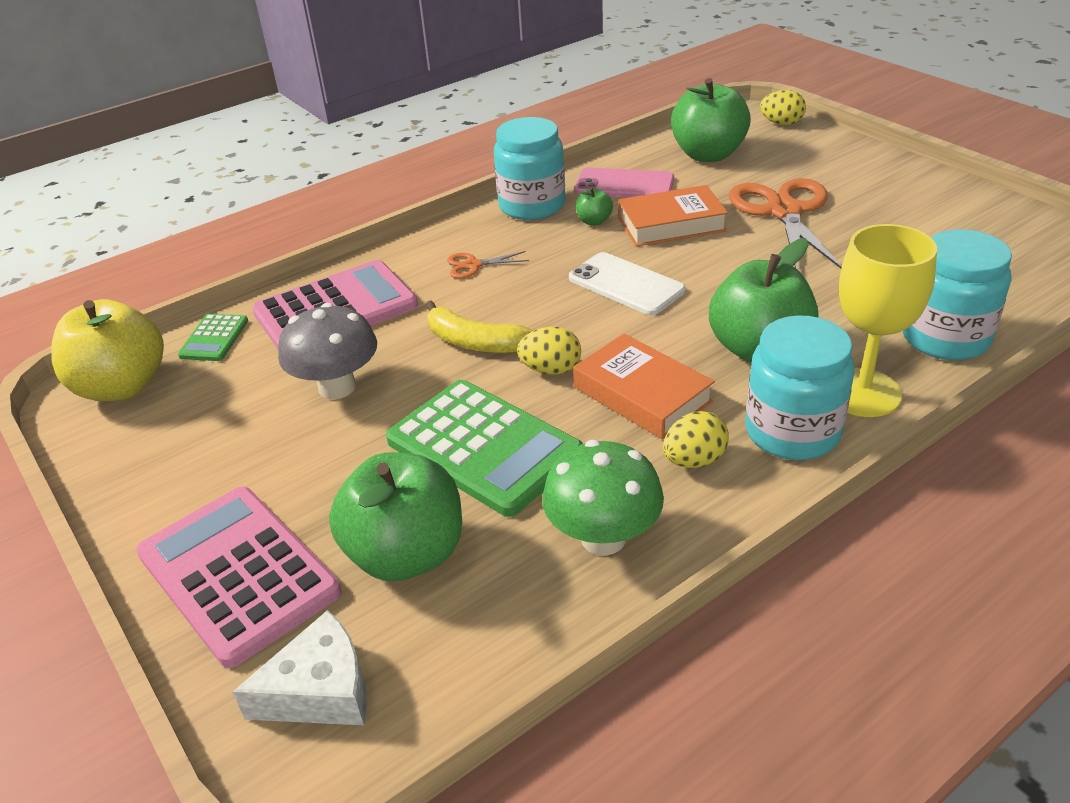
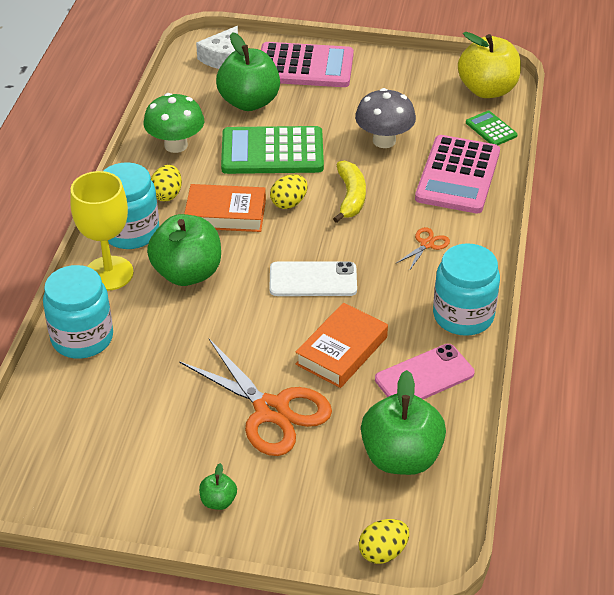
camera: 135 degrees right, 5 degrees up
yellow banana [425,300,534,353] -> yellow banana turned 105 degrees clockwise [333,161,366,223]
green apple [576,187,613,225] -> green apple moved to [199,463,237,510]

